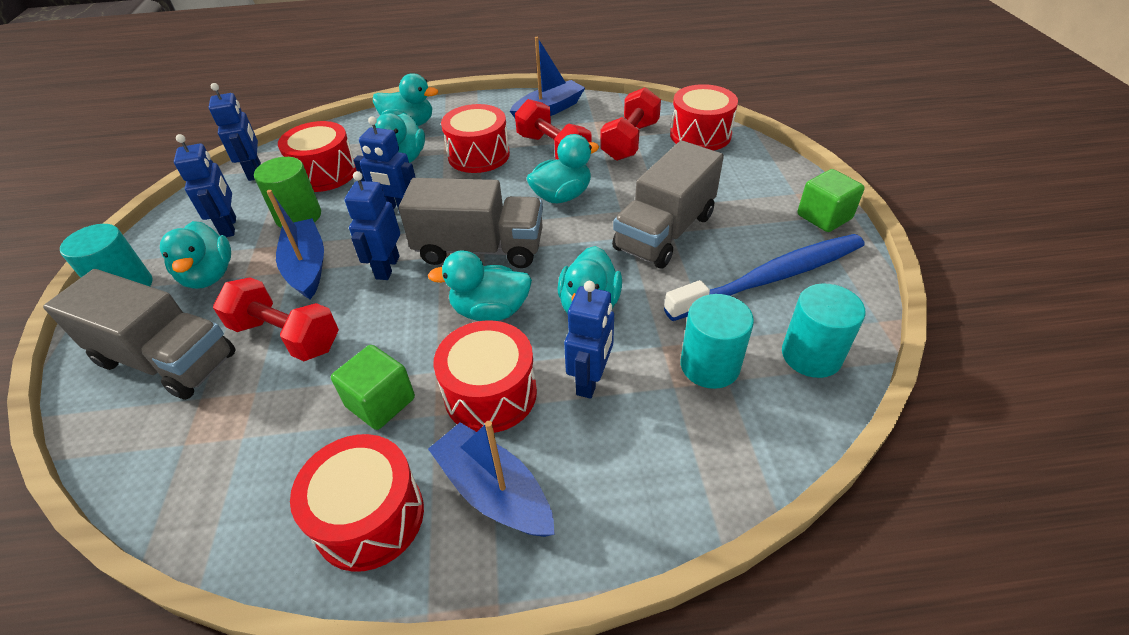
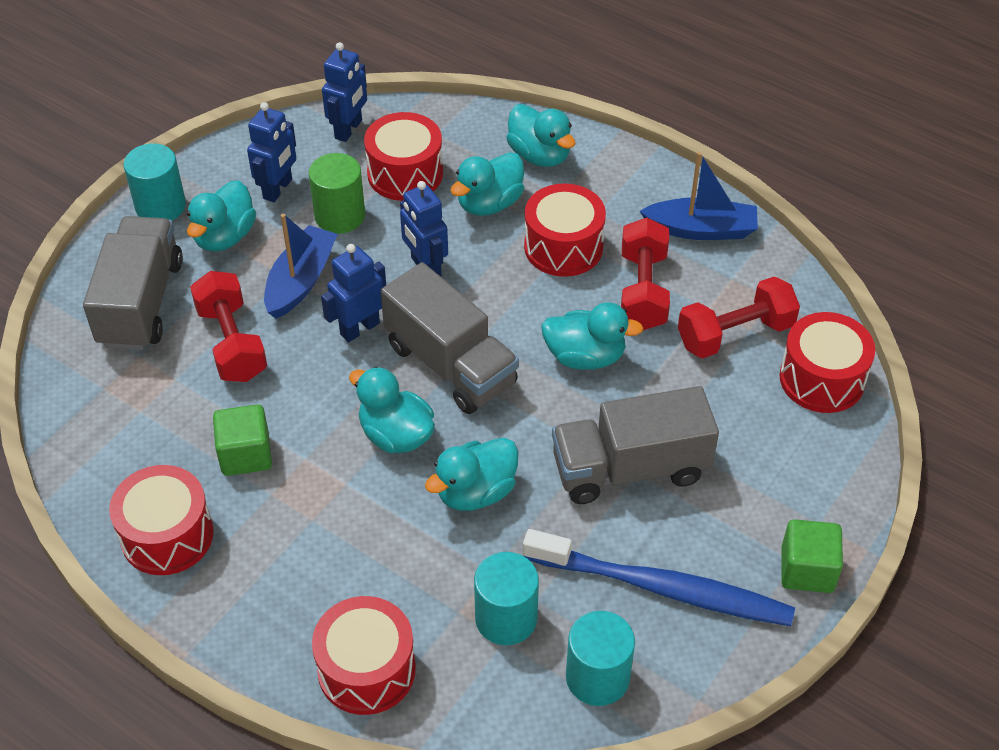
camera: 40 degrees right, 5 degrees up
grey truck [43,269,236,400] -> grey truck turned 150 degrees counterclockwise [83,216,183,350]
blue boat [428,421,555,537] -> none
red drum [434,320,537,433] -> red drum moved to [312,596,416,715]
blue robot [564,281,614,399] -> none

